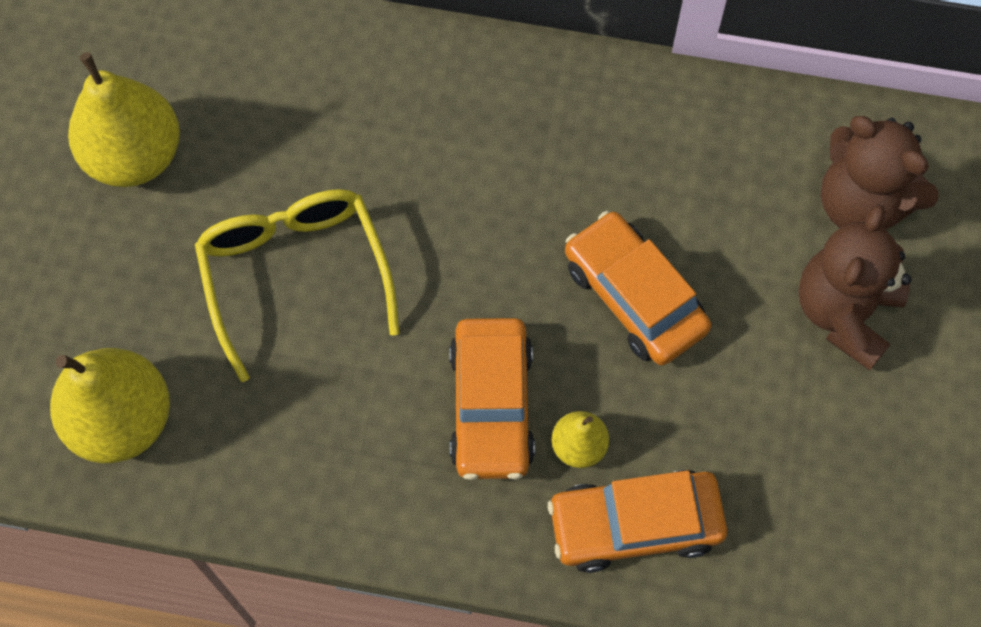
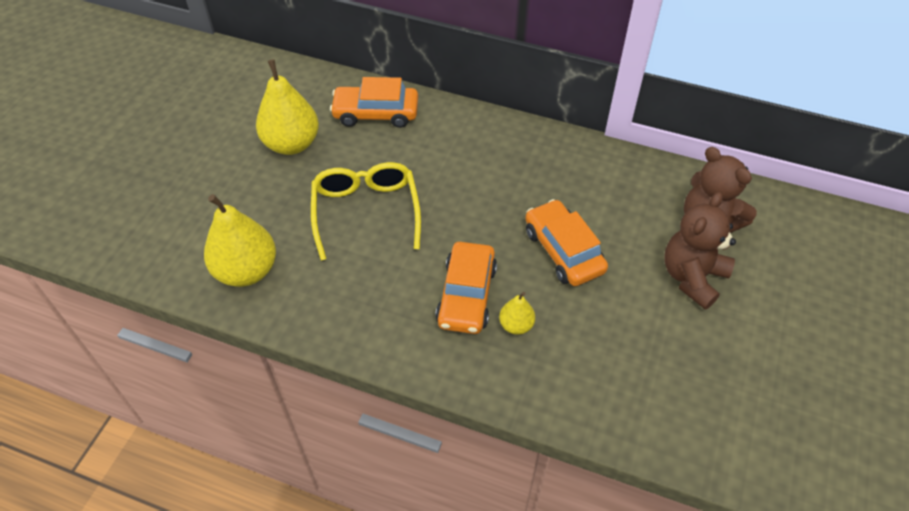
camera: 10 degrees right, 15 degrees down
orange car [548,470,727,573] -> orange car moved to [330,77,418,128]

